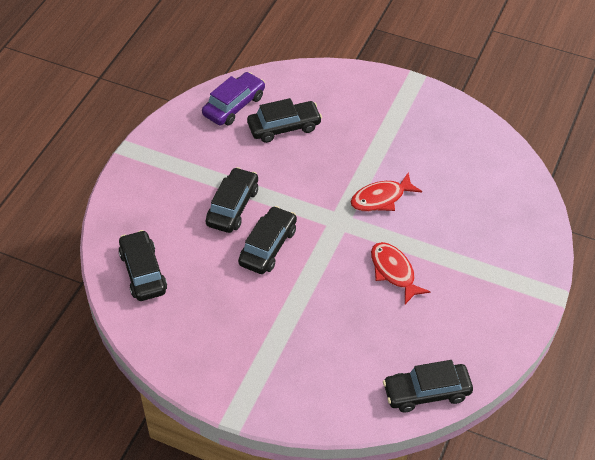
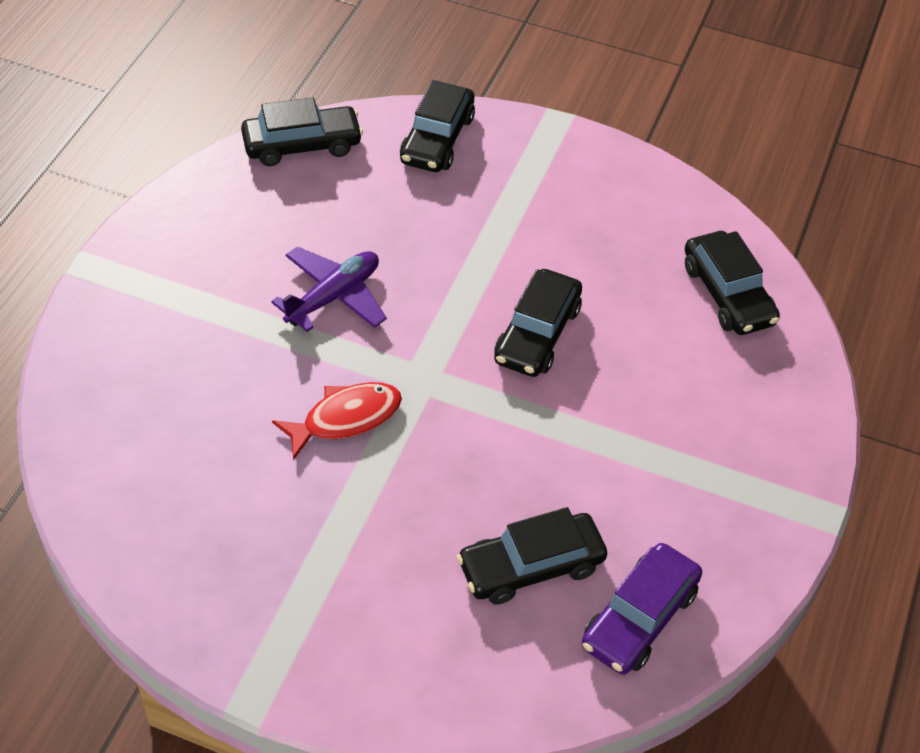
camera: 175 degrees right, 0 degrees up
black car [206,167,258,233] -> black car moved to [400,80,475,172]
red fish [371,242,430,304] -> purple plane [271,247,387,332]

